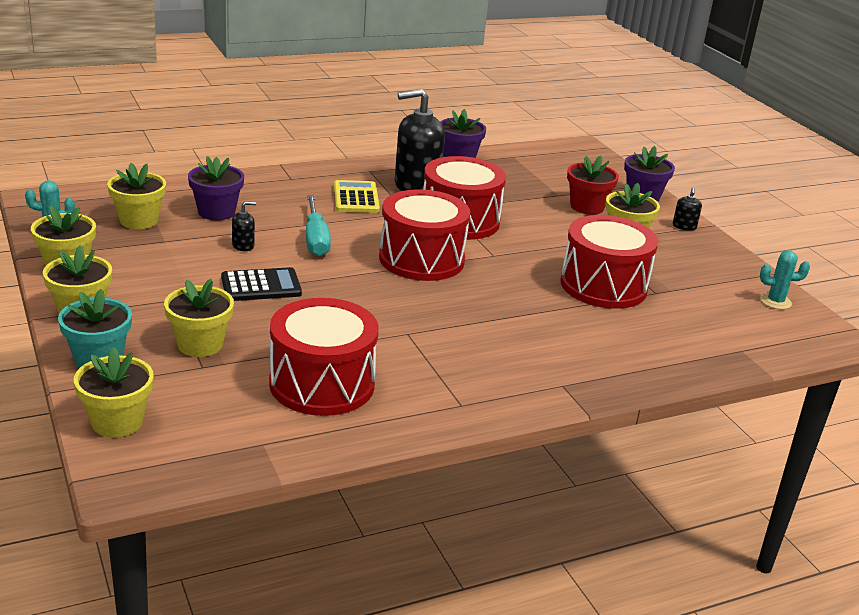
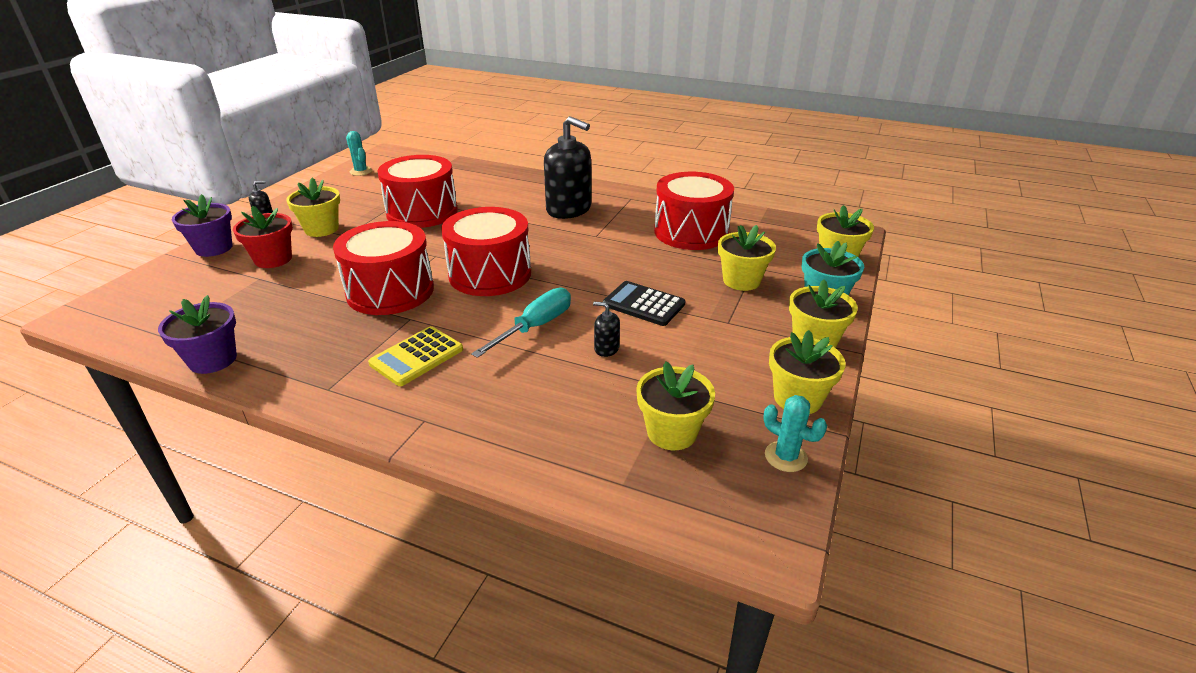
camera: 130 degrees left, 5 degrees up
purple flower pot [188,156,244,220] -> none
black soap dispenser [395,89,445,191] -> black soap dispenser moved to [544,116,591,219]

